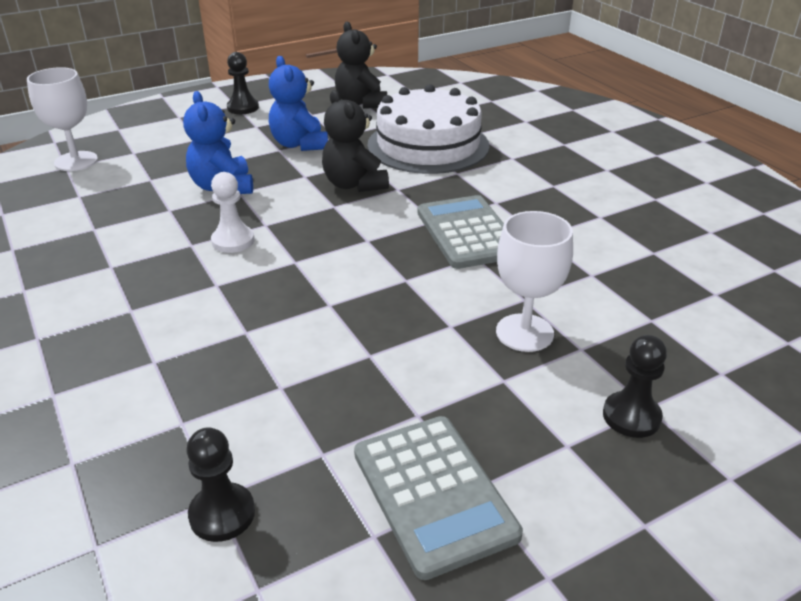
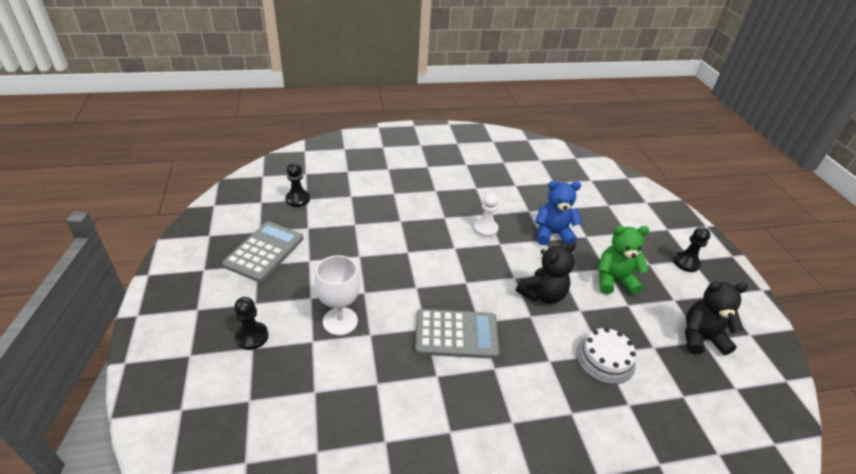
camera: 105 degrees right, 5 degrees up
white goblet [27,67,98,171] -> none
blue teddy bear [269,56,328,151] -> green teddy bear [598,226,649,294]
black teddy bear [322,90,389,192] -> black teddy bear turned 150 degrees clockwise [516,242,576,304]
grey calculator [354,416,523,580] -> grey calculator turned 120 degrees clockwise [222,221,303,282]
white cake [367,84,490,174] -> white cake [576,328,636,384], size x0.53

